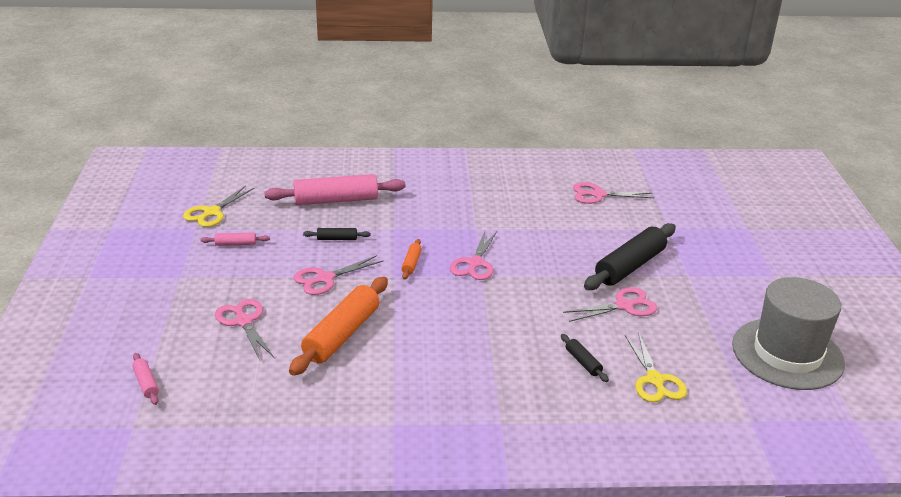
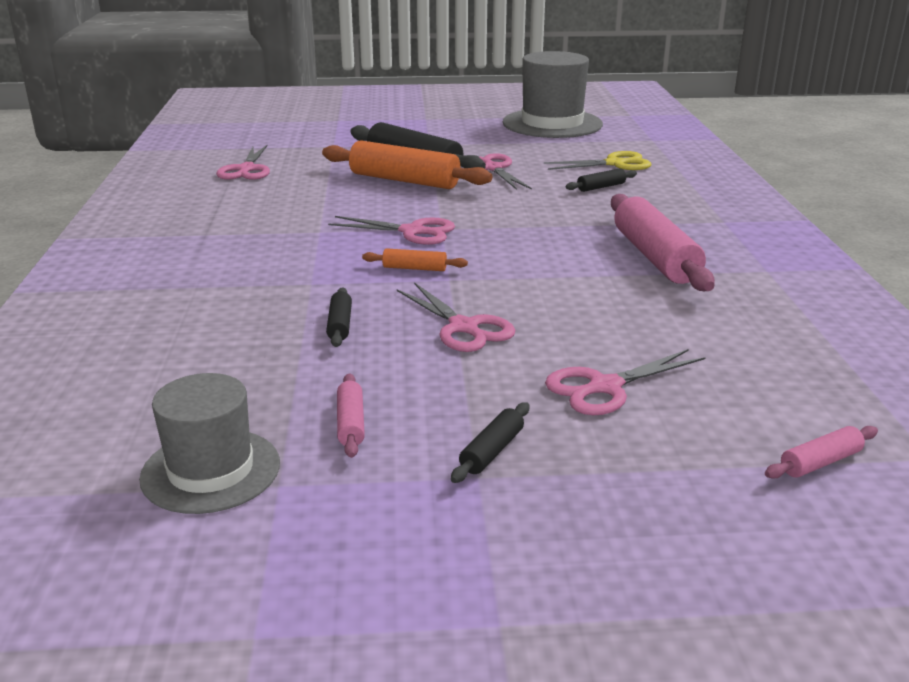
camera: 90 degrees left, 5 degrees down
yellow scissors [183,185,255,227] -> grey hat [139,373,280,514]
pink rolling pin [264,174,406,205] -> pink rolling pin moved to [611,194,715,291]
orange rolling pin [289,277,388,376] -> orange rolling pin moved to [322,140,492,189]
none -> black rolling pin [451,402,529,483]

